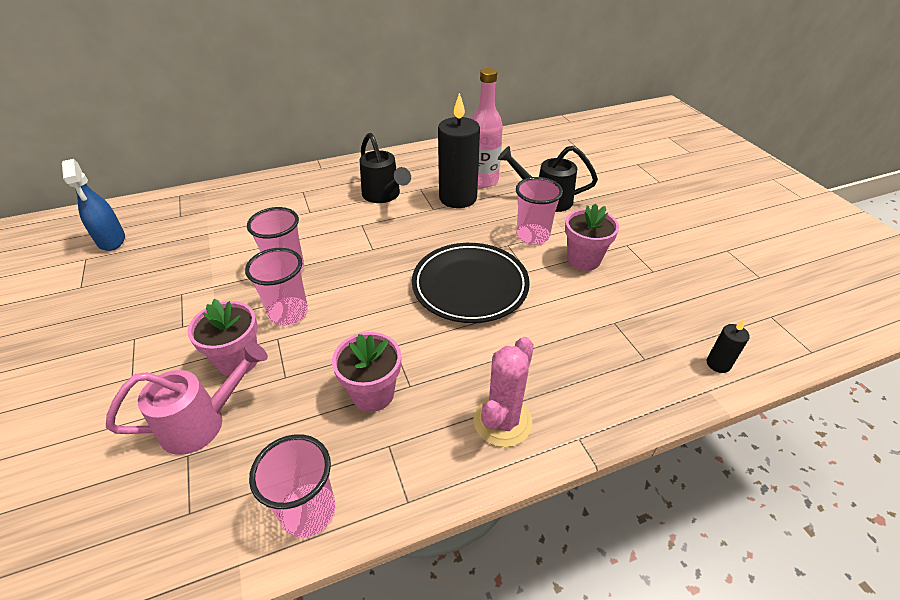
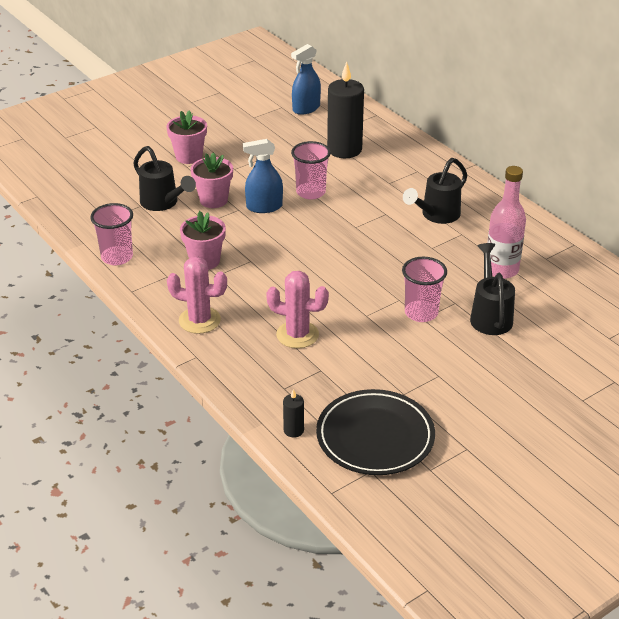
camera: 75 degrees right, 5 degrees down
pink watering can [106,341,268,455] -> black watering can [133,146,196,211]
pink cup [245,248,308,325] -> blue spray bottle [243,139,283,213]
black plate [412,243,530,323] -> black plate moved to [316,389,435,475]
black candle [438,93,480,208] -> black candle moved to [327,62,364,158]
pink flower pot [565,204,619,271] -> pink flower pot moved to [167,110,207,164]
none -> pink cactus [266,271,329,348]

